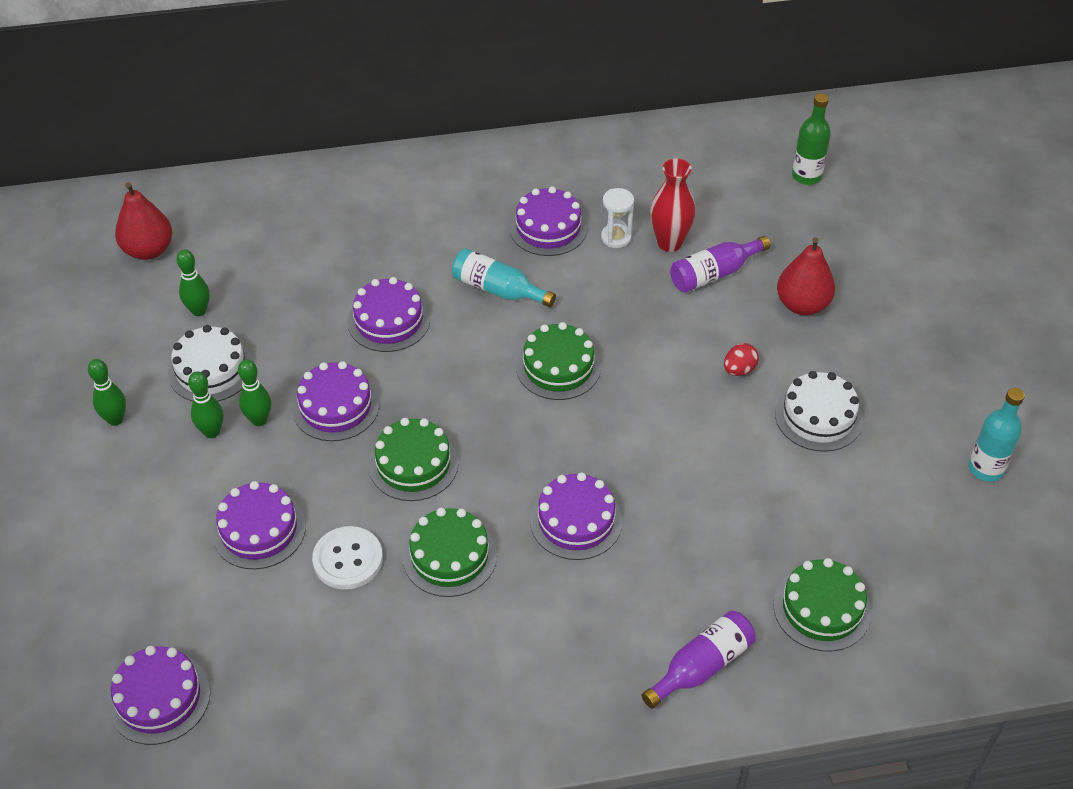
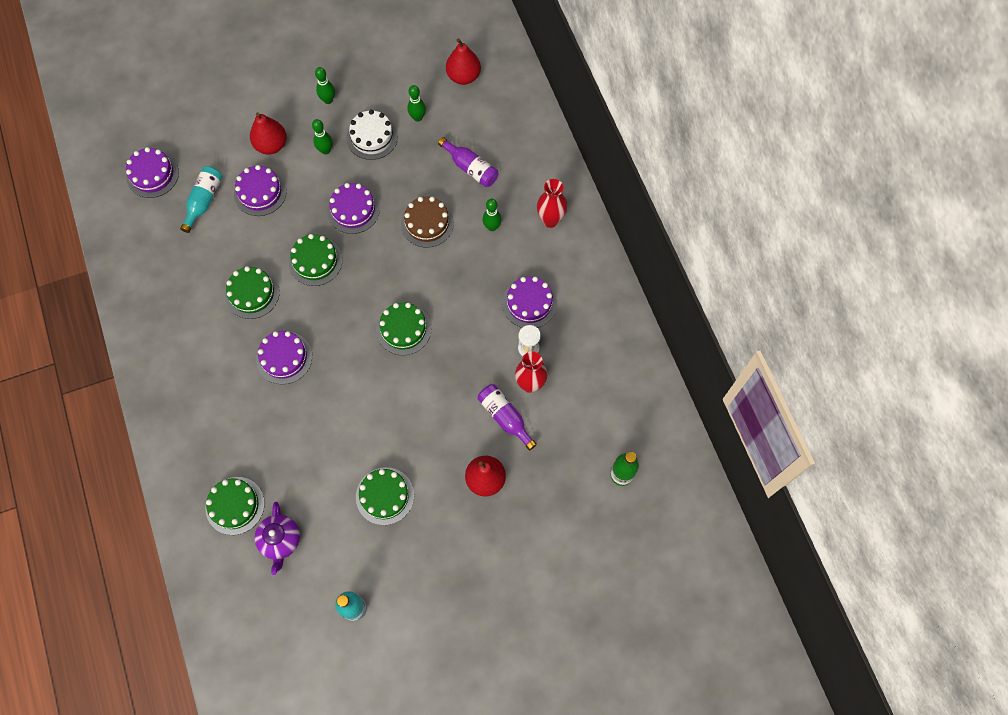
camera: 80 degrees right, 20 degrees up
green bowling pin [238,359,271,426] -> green bowling pin moved to [483,199,502,231]
white button [312,526,383,590] -> none
purple cake [347,277,430,352] -> brown cake [401,197,454,248]
turquoise bottle [452,248,556,307] -> turquoise bottle moved to [180,166,223,233]
purple bottle [642,611,756,709] -> purple bottle moved to [438,137,498,187]
red egg [724,343,759,376] -> none
white cake [775,371,863,452] -> green cake [356,467,414,525]
none -> red pear [250,112,287,154]
none -> purple teapot [254,502,300,575]
none -> red vase [537,179,567,228]

